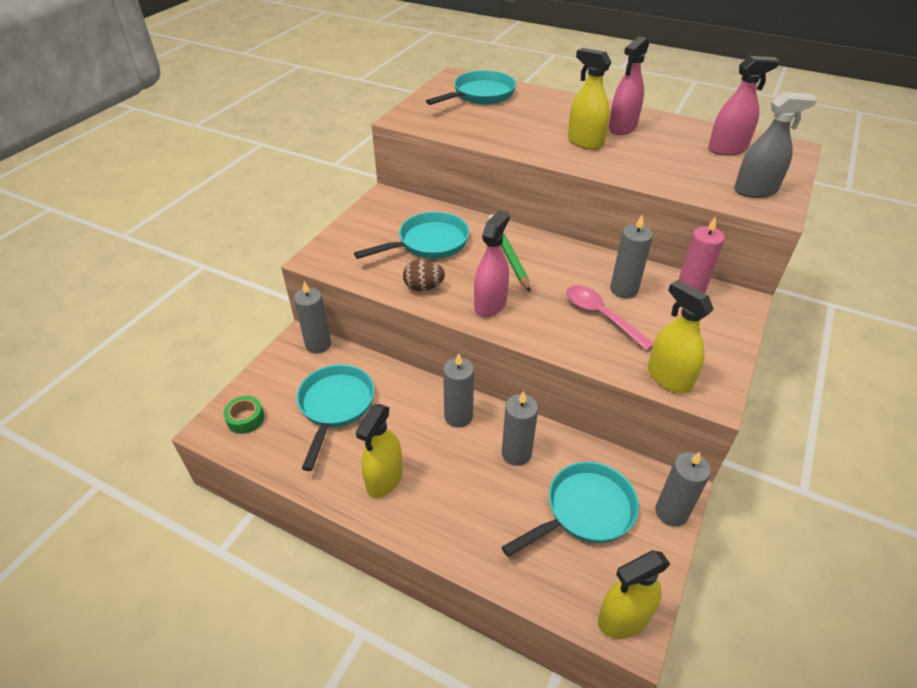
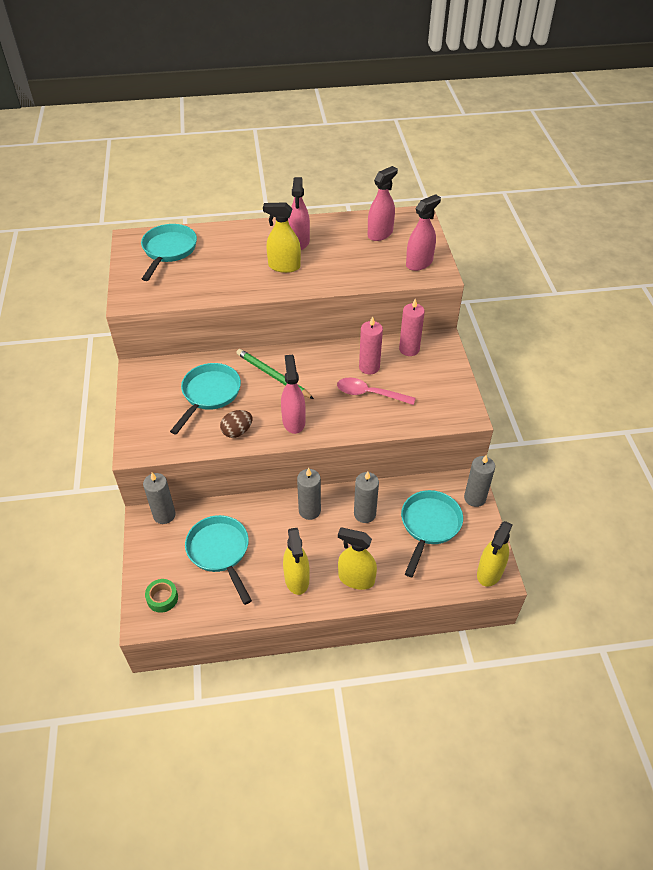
camera: 35 degrees left, 5 degrees up
grey candle [610,214,653,299] -> pink candle [359,316,383,374]
yellow spray bottle [648,280,714,394] -> yellow spray bottle moved to [338,528,377,590]
grey spray bottle [734,92,817,198] -> pink spray bottle [406,194,441,271]

